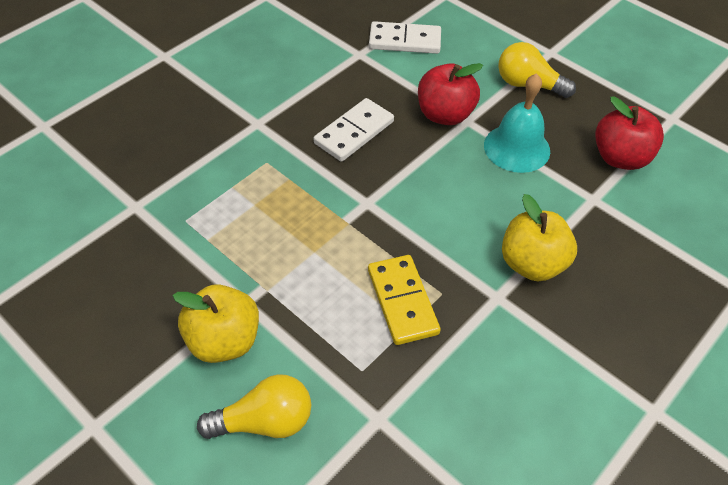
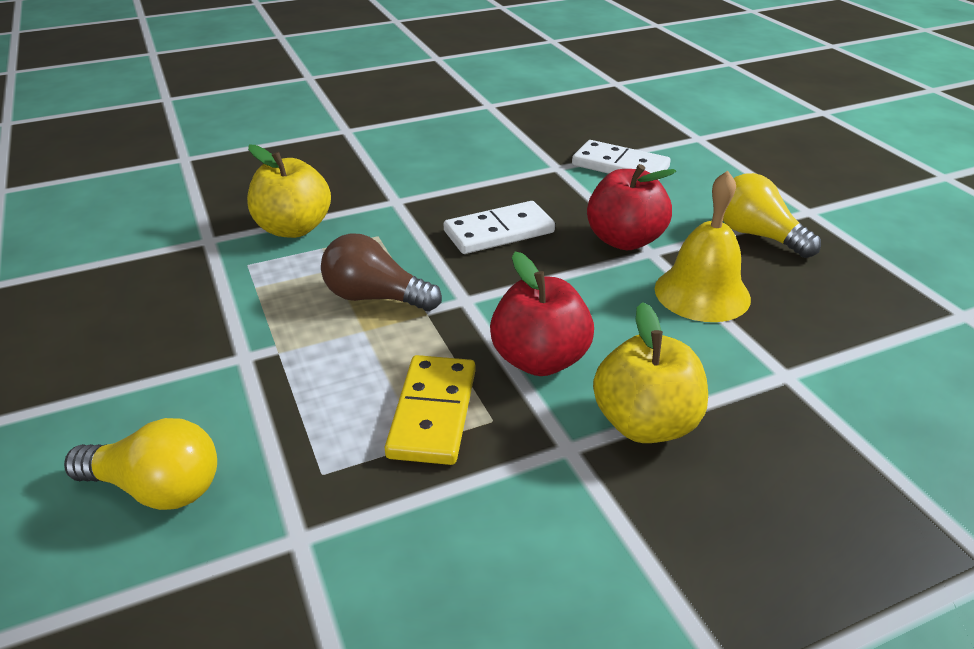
camera: 25 degrees right, 15 degrees down
yellow apple [172,284,259,363] -> yellow apple moved to [247,145,331,238]
turquoise bell [484,73,550,173] -> yellow bell [655,171,751,322]
red apple [595,96,664,170] -> red apple moved to [490,252,594,376]
none -> brown light bulb [321,233,442,311]

